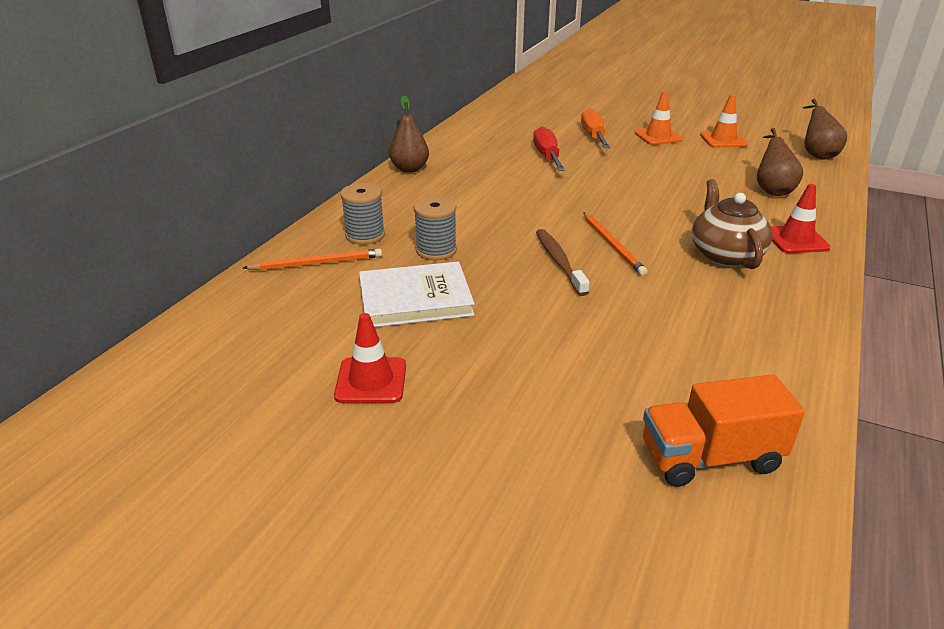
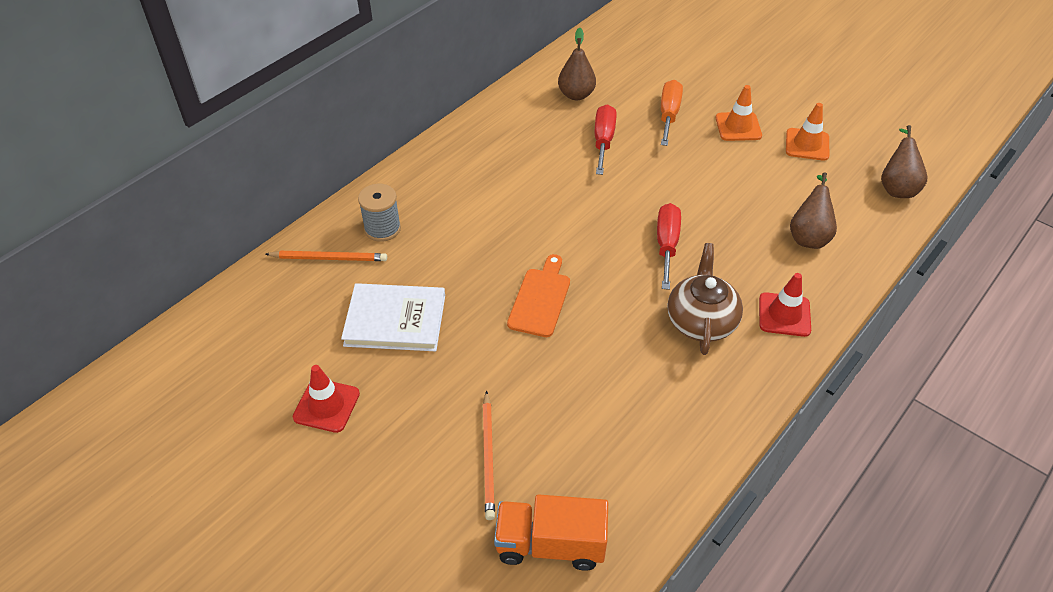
camera: 15 degrees right, 15 degrees up
brown pear [389,95,429,173] -> brown pear moved to [558,28,596,100]
grey spool [414,196,457,260] -> none
brown toothbrush [536,229,590,296] -> orange cutting board [507,254,570,337]
orange pencil [583,212,647,276] -> orange pencil moved to [482,391,495,520]
none -> red screwdriver [657,203,681,290]

